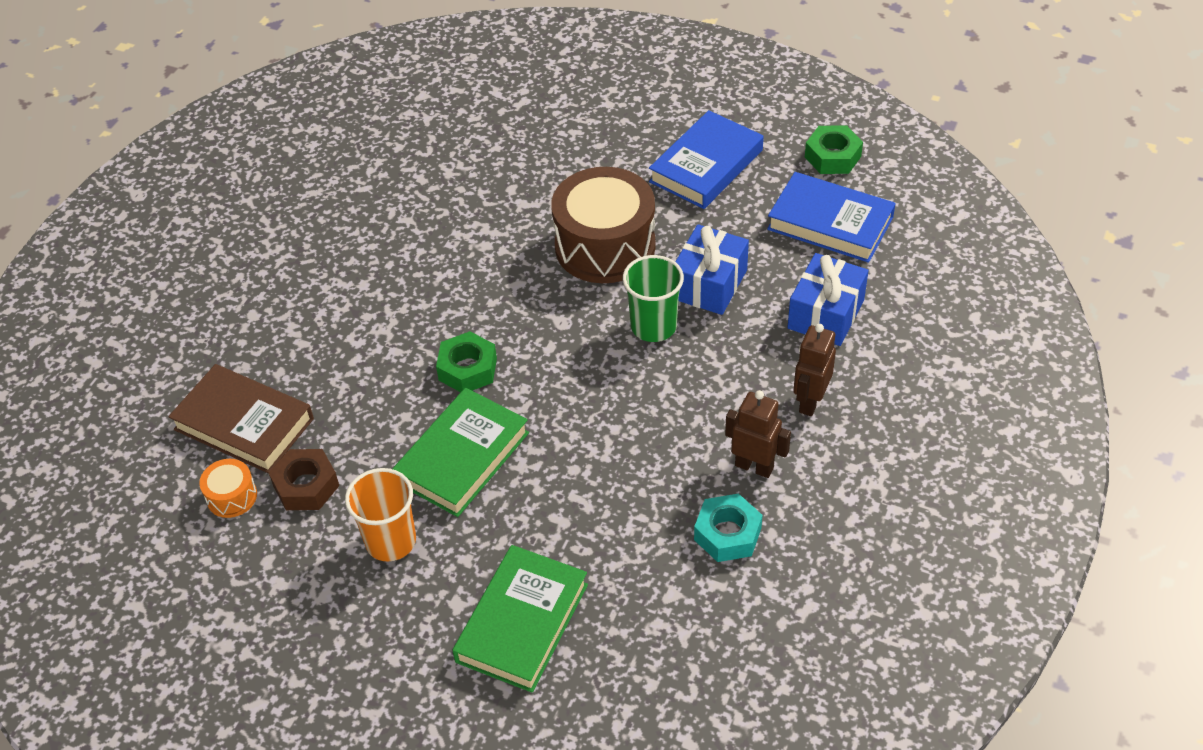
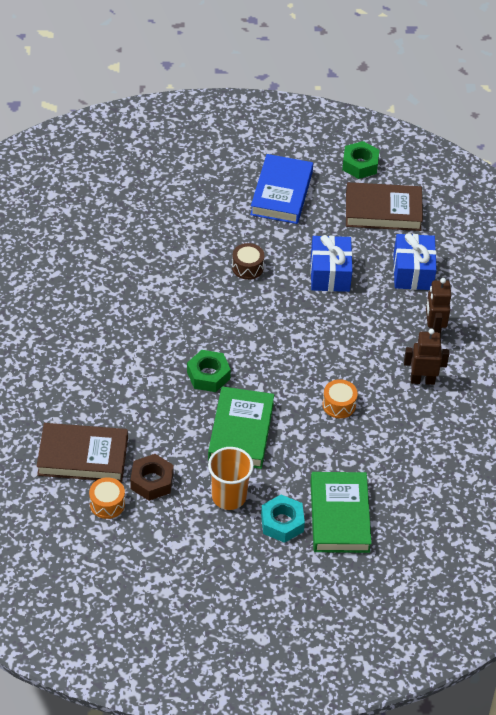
camera: 30 degrees left, 0 degrees up
brown drum [551,167,656,283] -> brown drum [232,243,264,280], size x0.44
green cup [623,255,684,342] -> none
turquoise nut [694,493,763,562] -> turquoise nut moved to [261,495,305,543]
blue book [767,172,896,263] -> brown book [346,182,423,231]
none -> orange drum [322,379,358,419]

